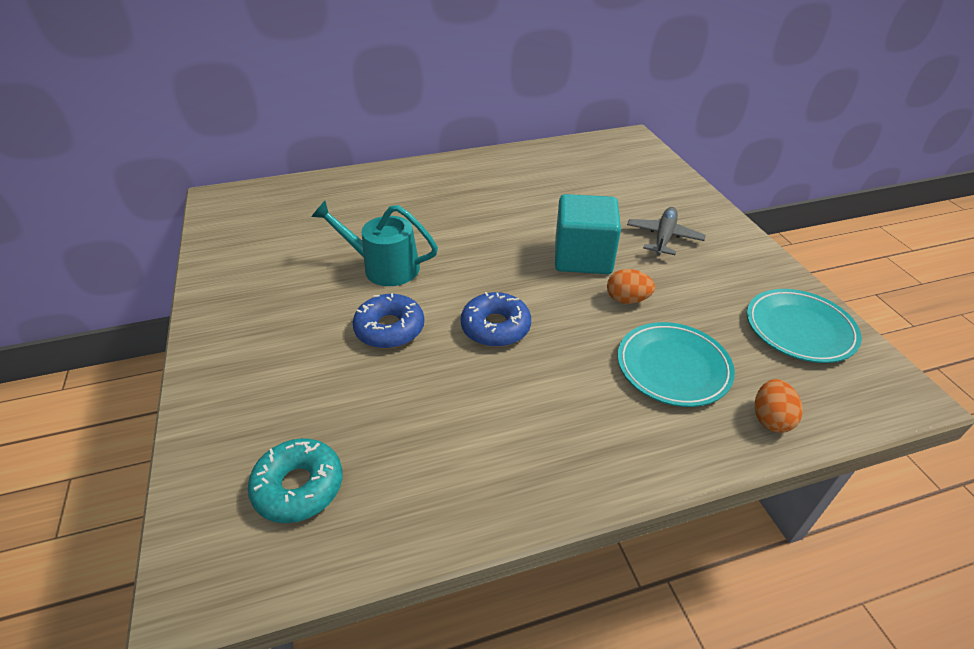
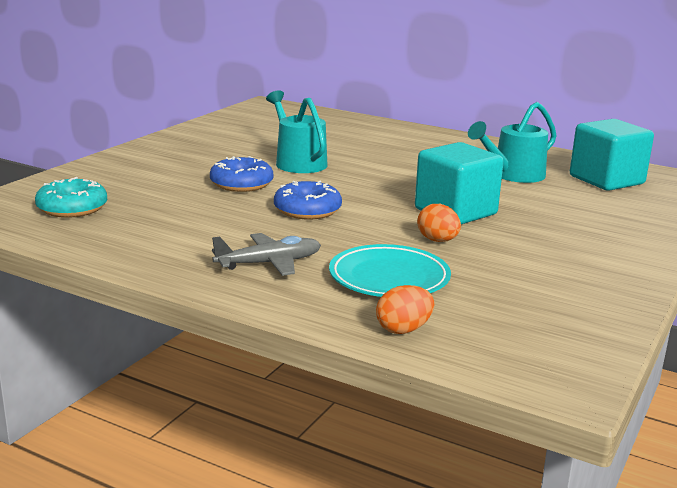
camera: 45 degrees right, 20 degrees down
grey plane [627,207,706,255] -> grey plane moved to [212,233,321,276]
turquoise plate [747,289,862,363] -> none
none -> turquoise watering can [468,102,557,183]
none -> turquoise cube [570,119,654,191]

